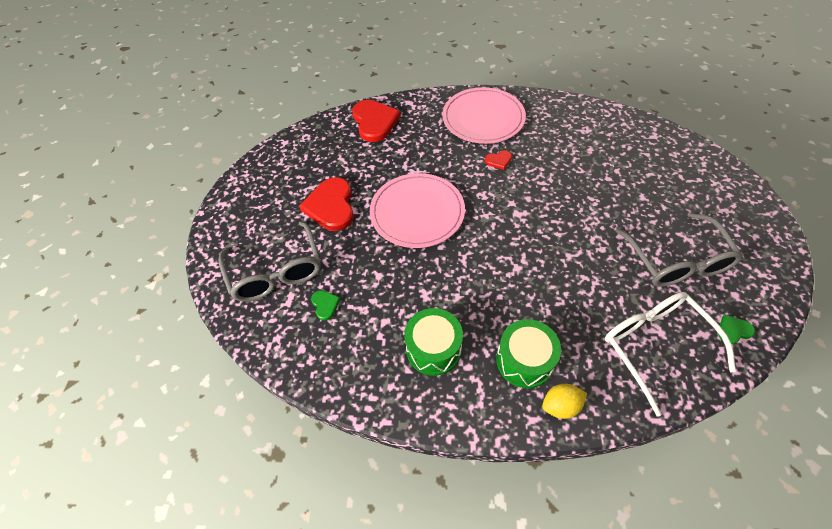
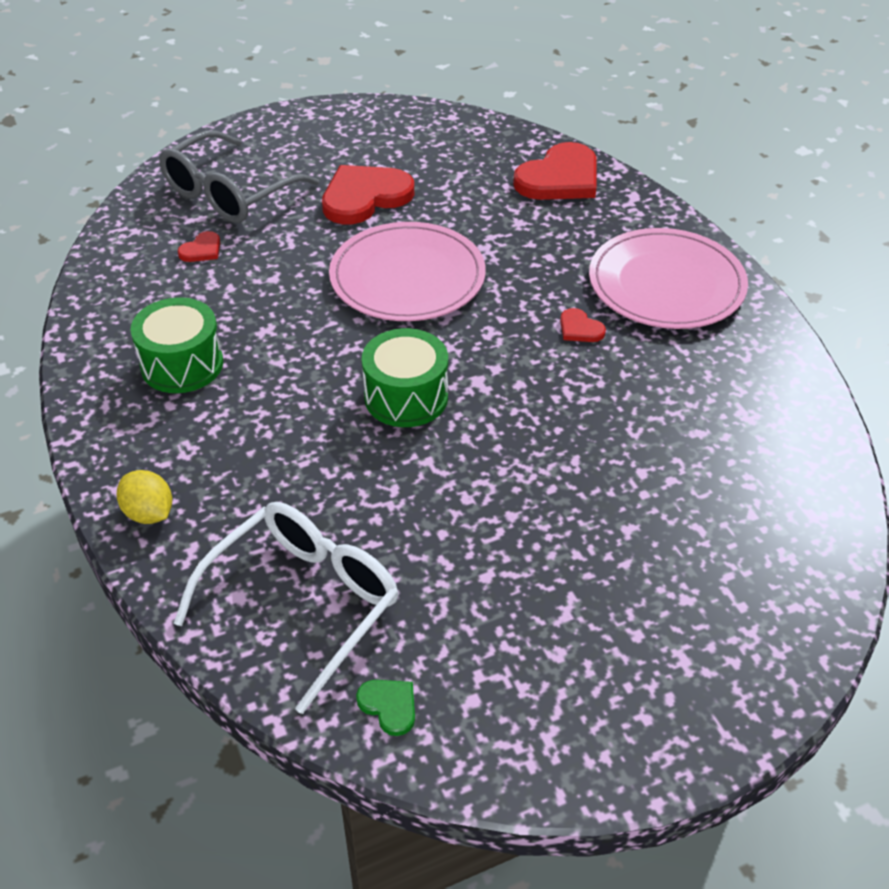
camera: 60 degrees right, 10 degrees down
green heart [311,290,340,320] -> red heart [177,231,220,262]
green drum [496,319,561,388] -> green drum moved to [362,328,448,427]
grey glasses [615,213,743,287] -> none

